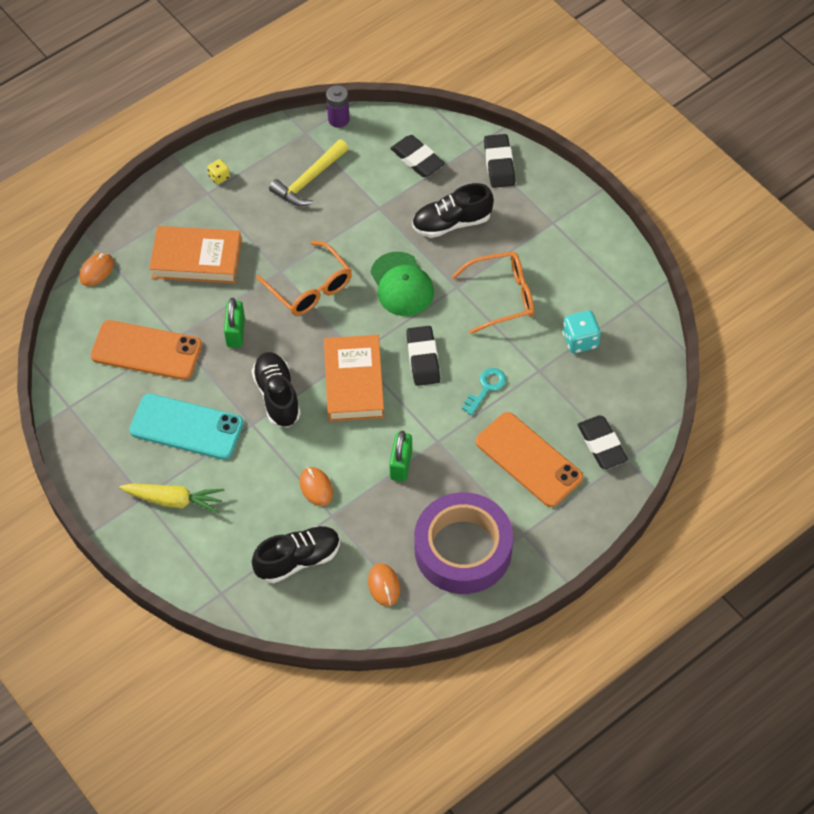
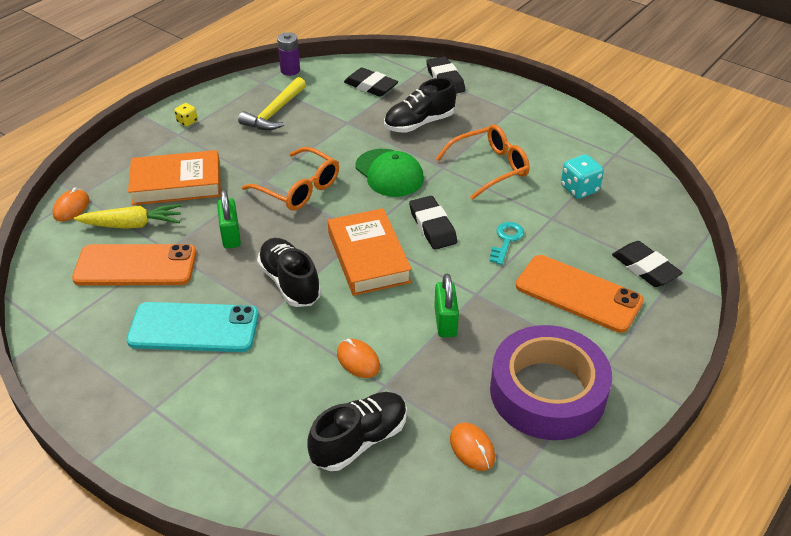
camera: 15 degrees left, 15 degrees down
yellow carrot [119,483,224,514] -> yellow carrot moved to [74,204,182,229]

